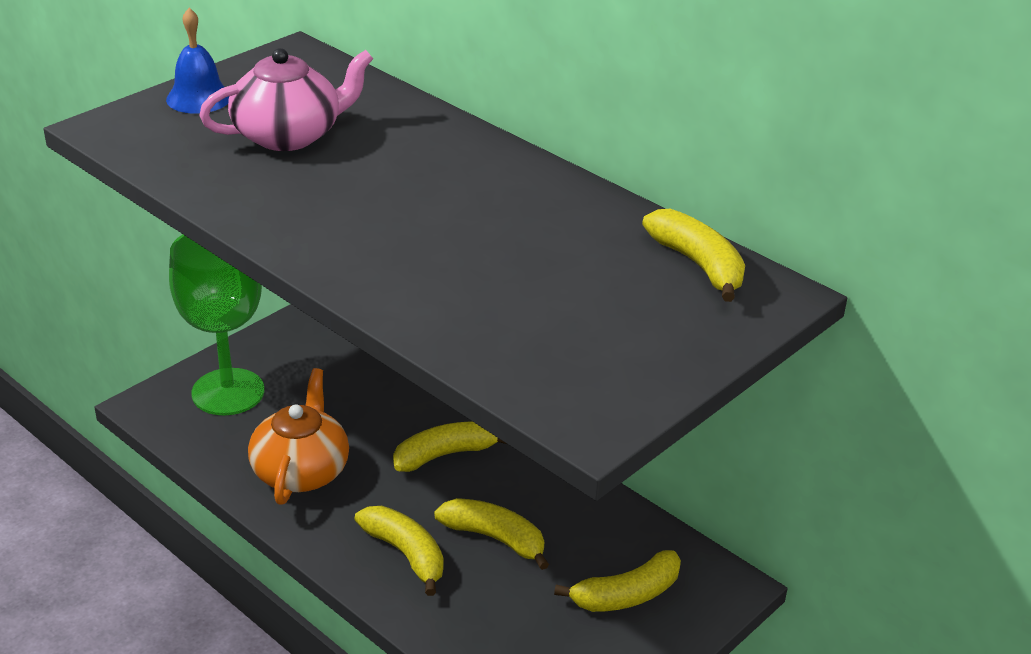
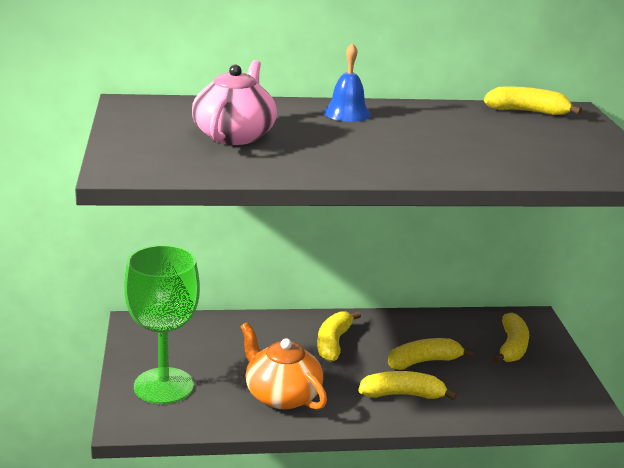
camera: 50 degrees left, 10 degrees down
blue bell [166,8,229,114] -> blue bell moved to [324,43,371,122]

